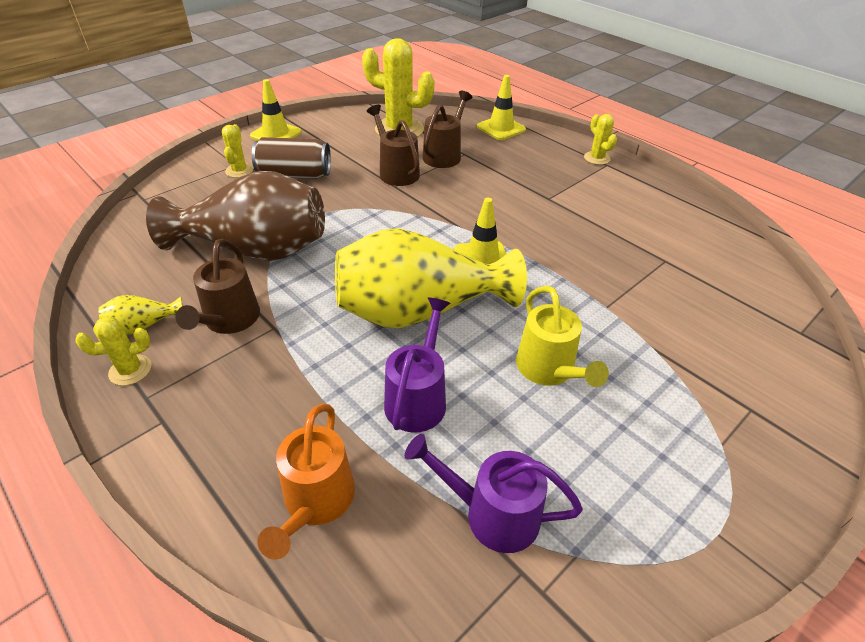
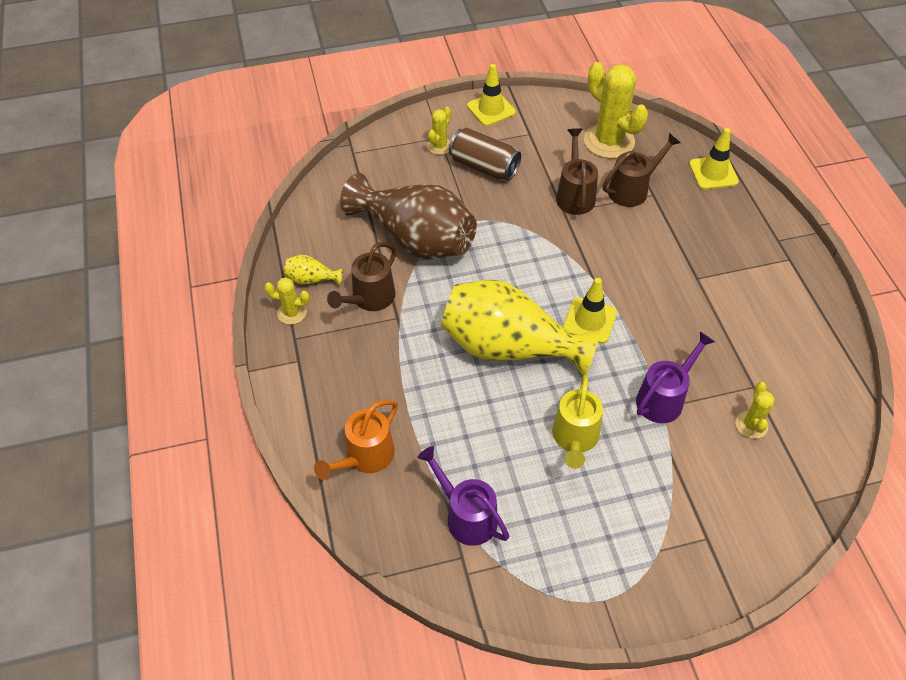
camera: 30 degrees right, 10 degrees up
purple watering can [384,298,450,433] -> purple watering can moved to [636,332,715,423]
yellow cactus [584,114,617,165] -> yellow cactus moved to [736,382,775,439]

